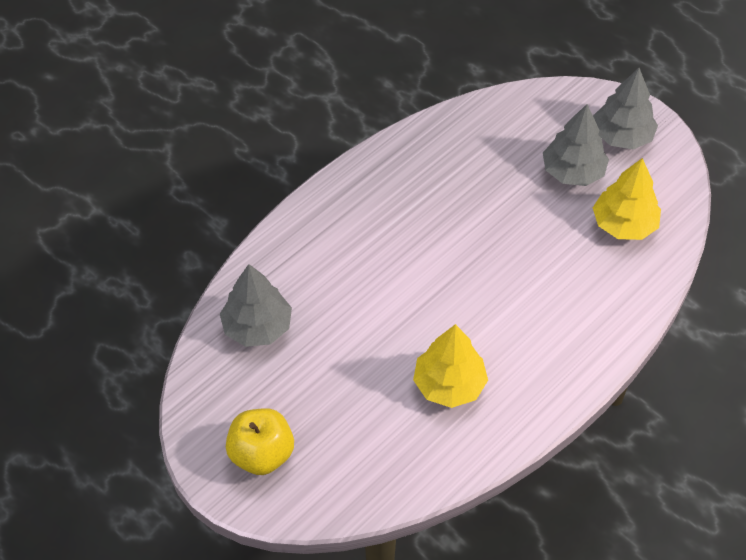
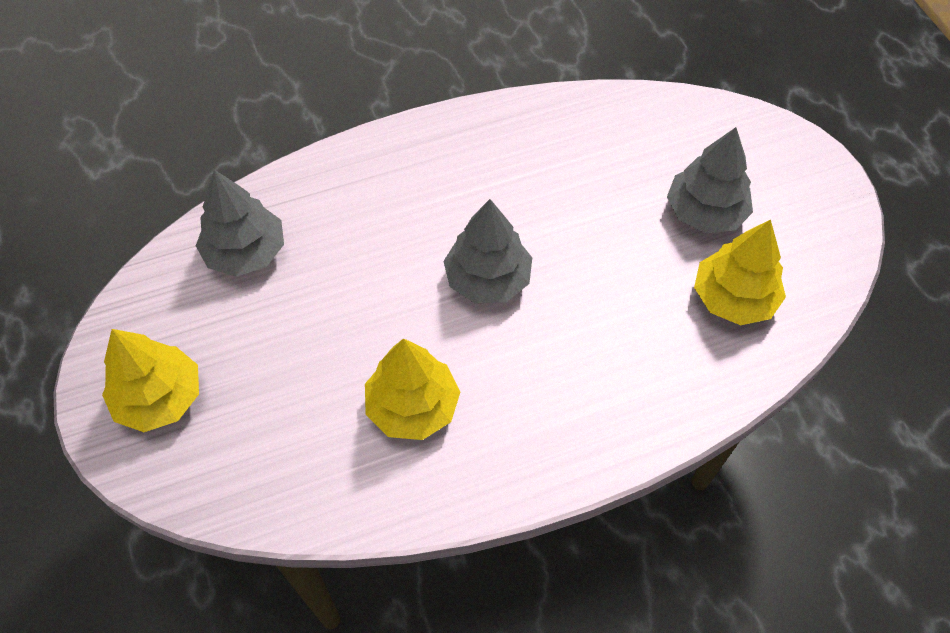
camera: 25 degrees right, 5 degrees up
yellow apple [226,408,294,475] -> yellow tree [102,329,199,432]
grey tree [593,68,658,149] -> grey tree moved to [443,199,532,303]

